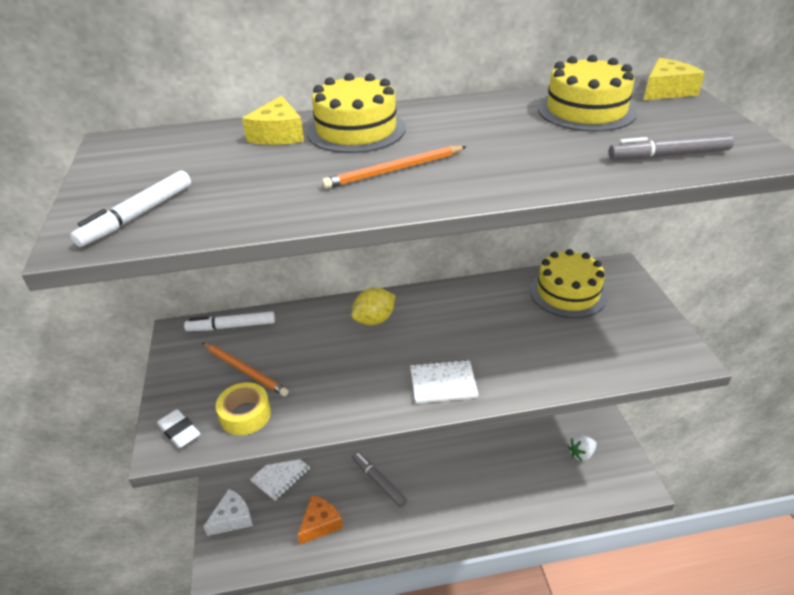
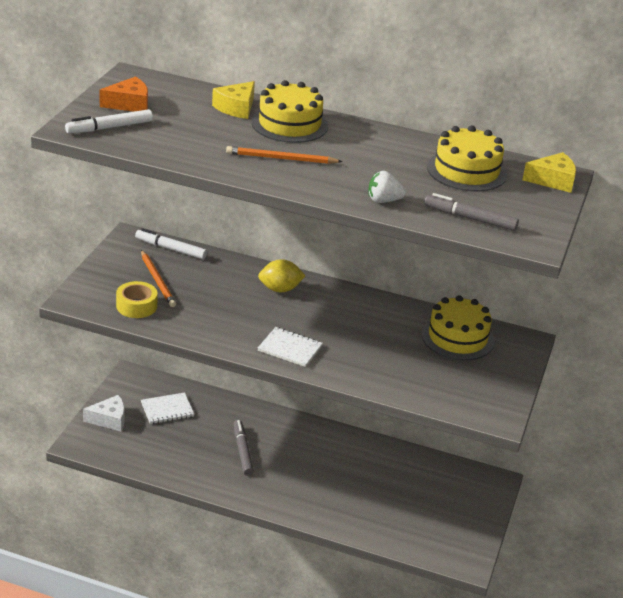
camera: 25 degrees right, 5 degrees down
white eraser [157,409,200,448] -> none
orange cheese [297,495,343,545] -> orange cheese moved to [99,76,148,112]
white strawberry [568,435,597,461] -> white strawberry moved to [368,171,406,203]

